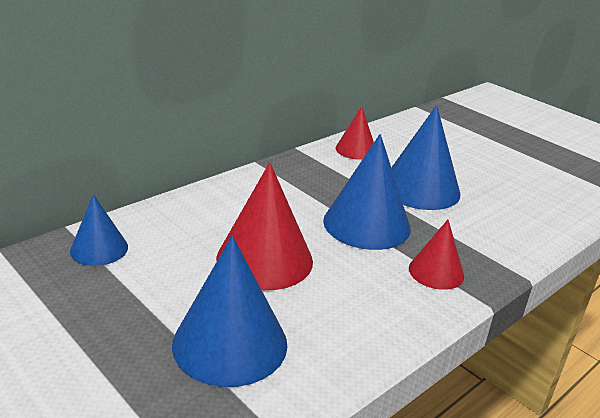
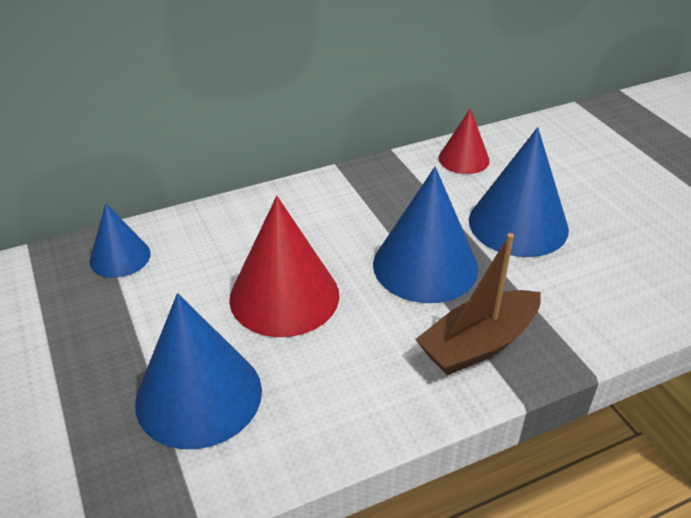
camera: 20 degrees right, 10 degrees up
red cone [409,220,464,290] -> brown boat [415,233,541,376]

